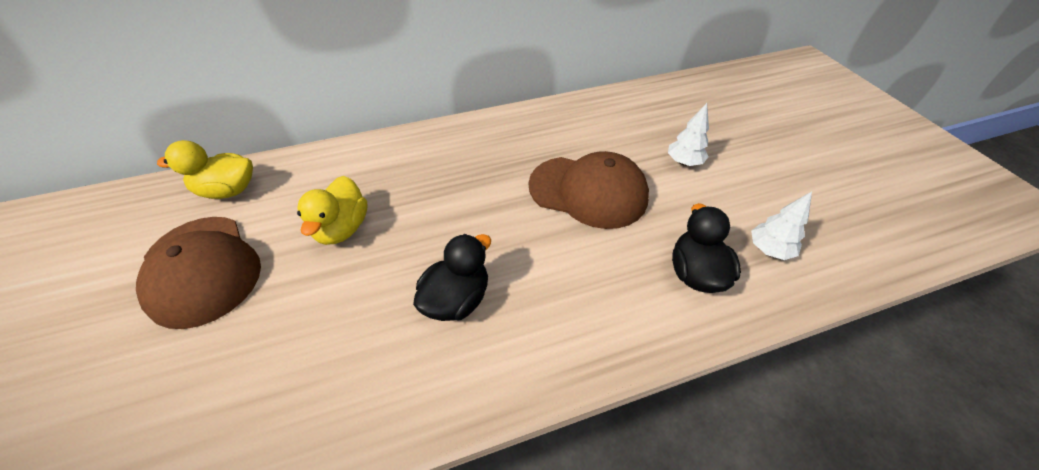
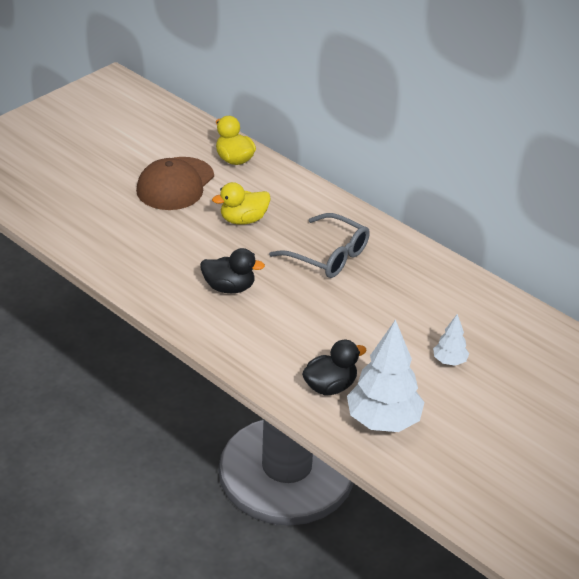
camera: 60 degrees right, 10 degrees down
brown cap [528,151,649,229] -> none
white tree [751,192,812,260] -> white tree [347,319,425,432], size x2.03
none -> grey glasses [269,213,370,278]

